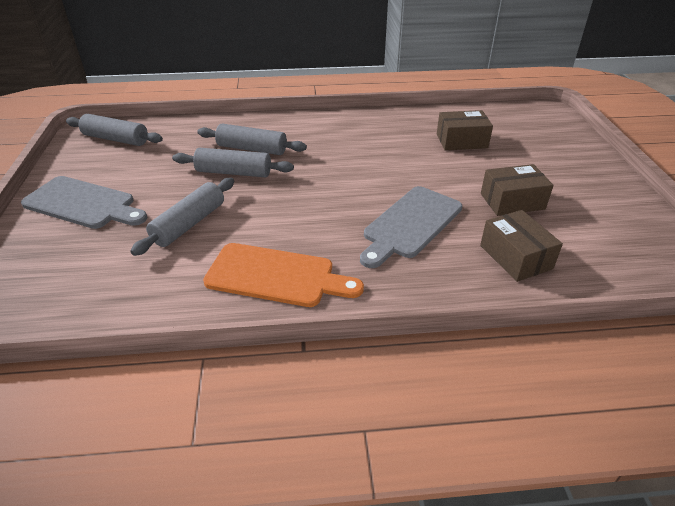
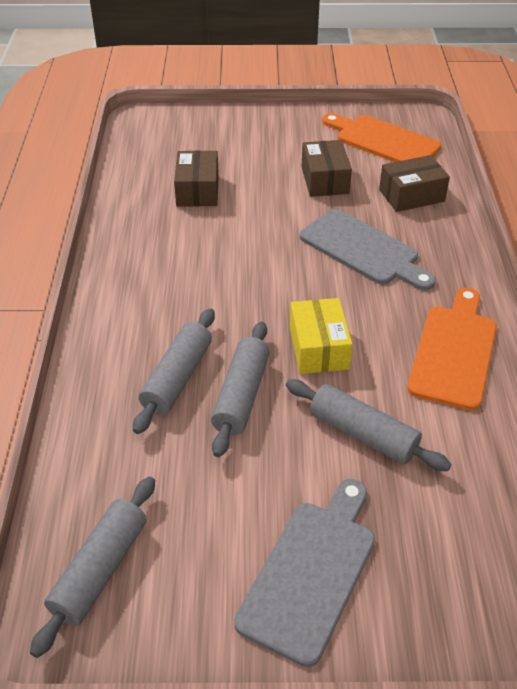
camera: 85 degrees left, 5 degrees up
none -> yellow box [290,298,352,374]
none -> orange cutting board [322,113,441,162]

